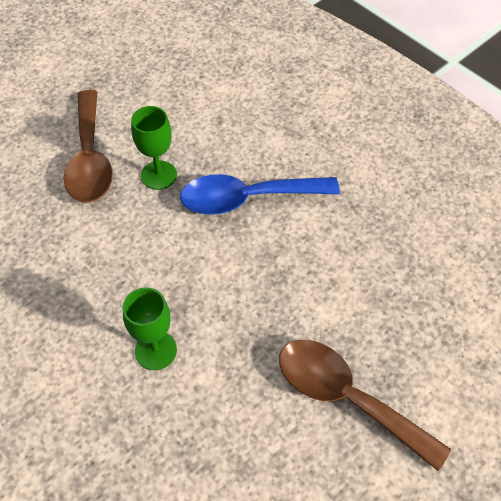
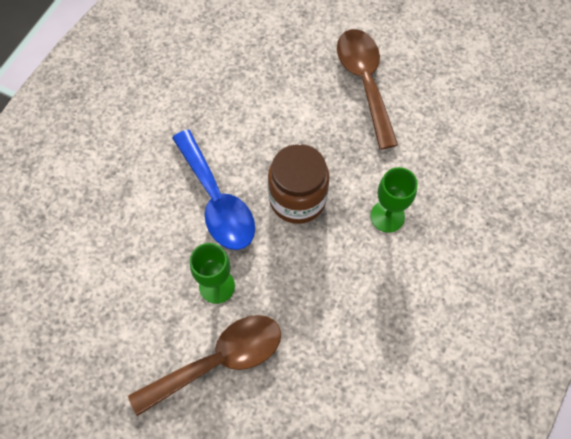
camera: 110 degrees left, 10 degrees up
brown spoon [279,340,451,471] -> brown spoon turned 150 degrees clockwise [337,29,398,150]
none -> brown jar [268,144,330,224]

